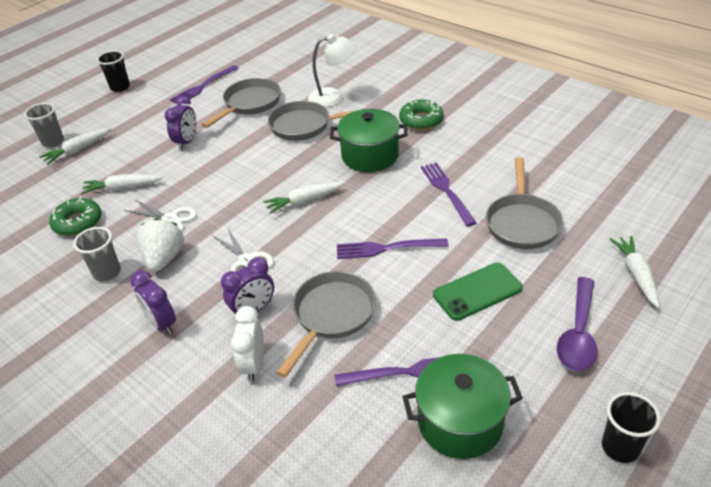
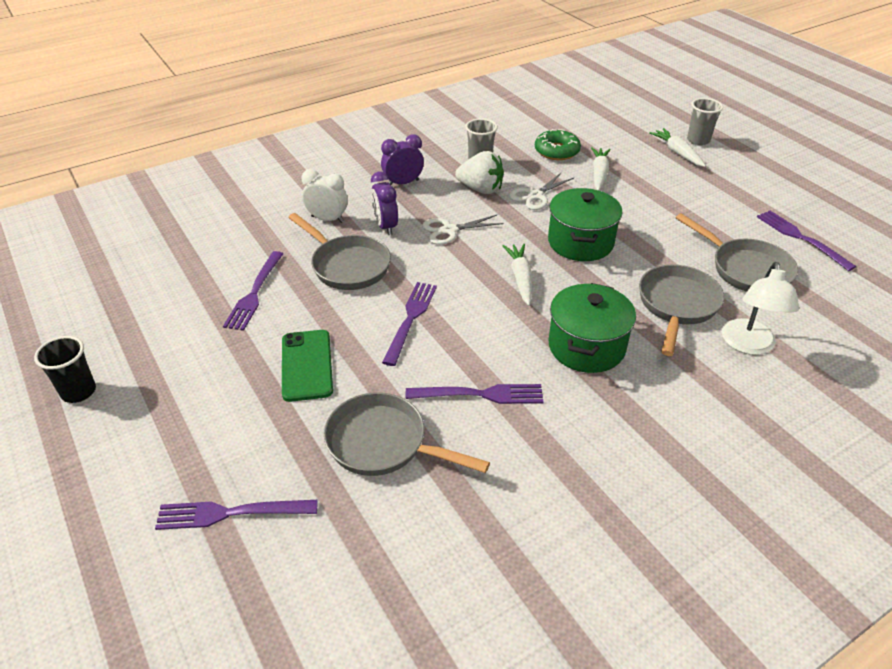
camera: 105 degrees right, 0 degrees up
black cup [97,50,130,92] -> none
purple clock [165,95,196,150] -> none
green donut [399,100,443,130] -> none
green pot [402,354,523,459] -> green pot moved to [548,188,623,261]
purple spoon [557,277,597,371] -> none
white carrot [610,236,660,308] -> purple fork [155,500,318,530]

